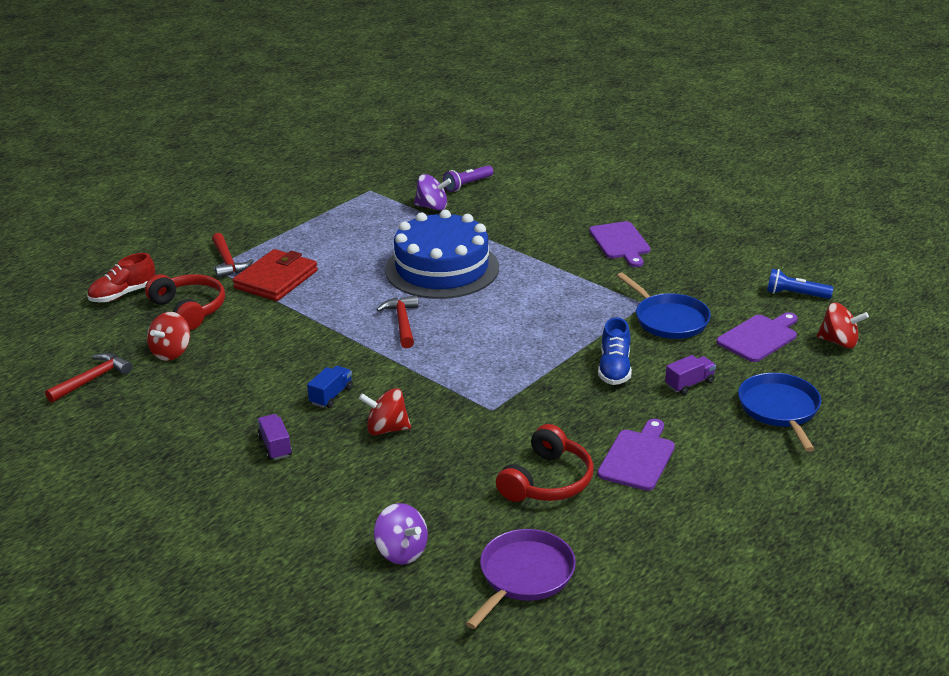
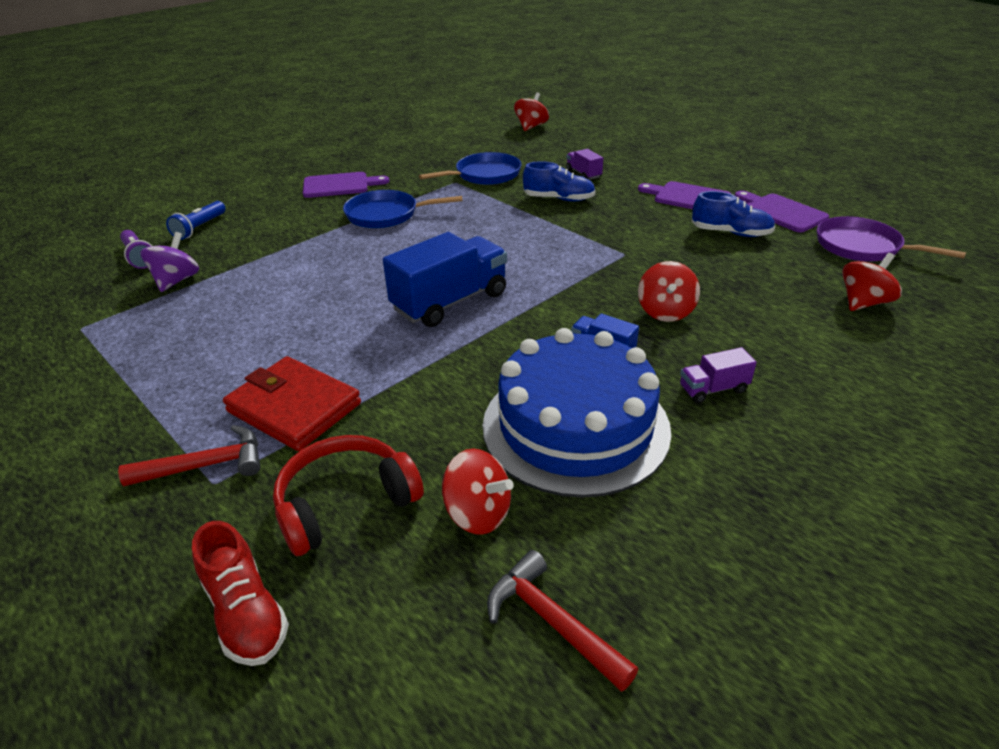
camera: 85 degrees left, 5 degrees up
purple spinning top [374,503,428,565] -> red spinning top [842,253,902,311]
red hammer [376,295,418,348] -> blue truck [383,232,507,327]
blue cake [385,210,499,299] -> blue cake moved to [483,328,671,498]
red headphones [496,424,594,502] -> blue shoe [692,191,775,237]
purple cutting board [716,312,798,362] -> purple cutting board moved to [735,190,829,232]
blue pan [738,373,821,452] -> blue pan moved to [343,190,462,228]
blue flashlight [767,269,834,299] -> blue flashlight moved to [166,201,226,240]

